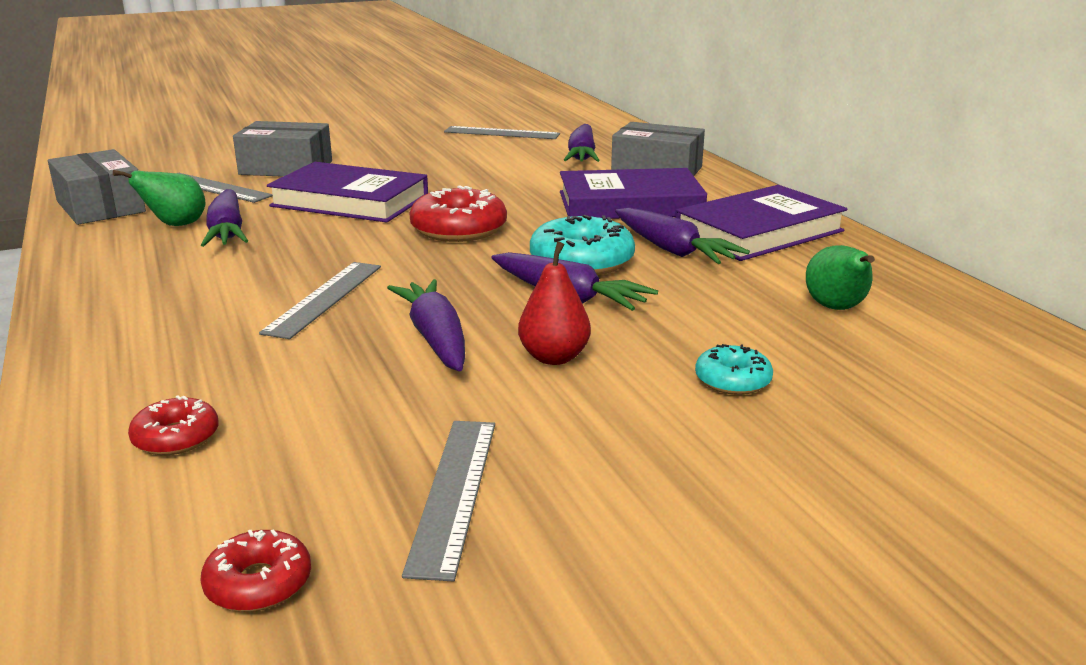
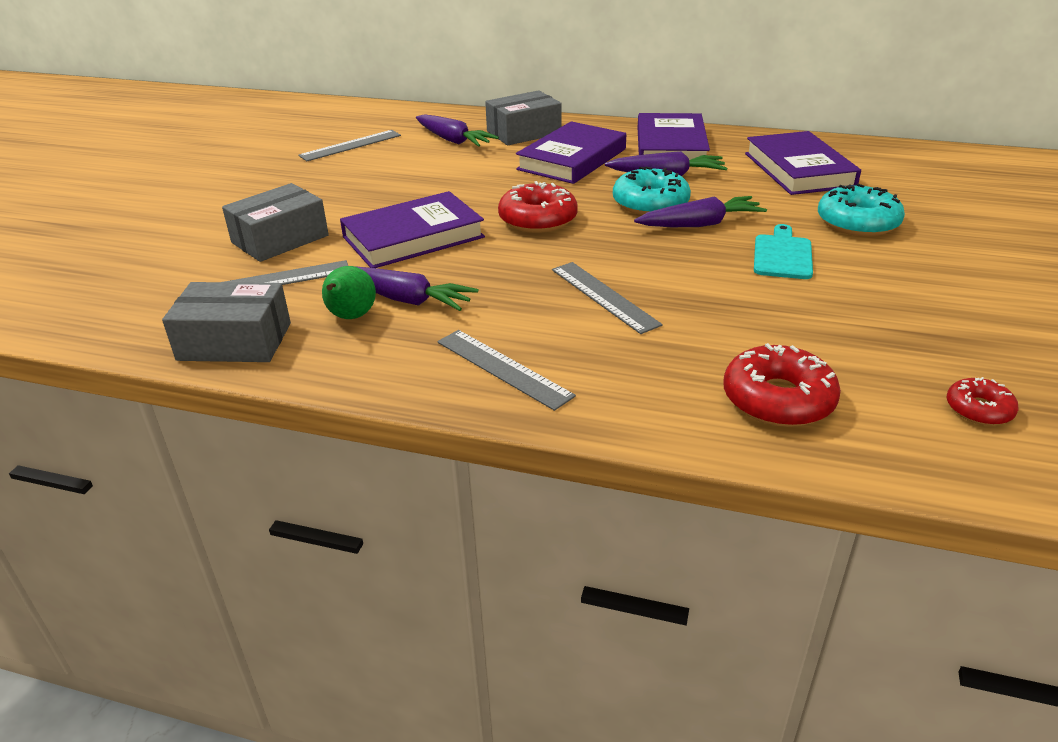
camera: 50 degrees left, 10 degrees up
red donut [128,395,219,455] -> red donut [723,343,841,427], size x1.77
purple carrot [387,279,465,372] -> none
grey ruler [402,421,495,582] -> grey ruler moved to [437,330,576,411]
red pear [518,241,591,365] -> turquoise cutting board [754,224,813,279]
turquoise donut [695,344,773,395] -> turquoise donut [818,184,905,236], size x1.77
green pear [806,245,875,310] -> purple book [745,131,861,195]

